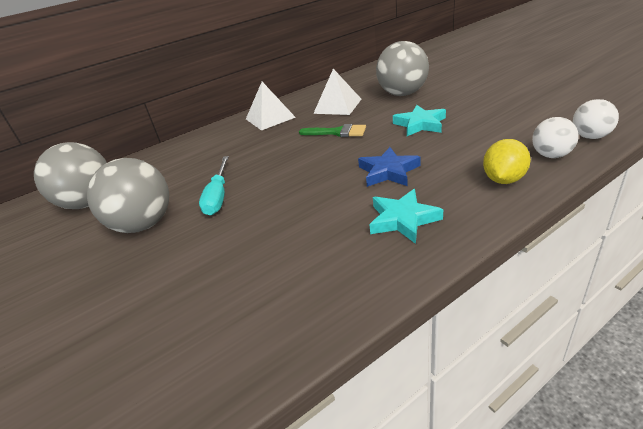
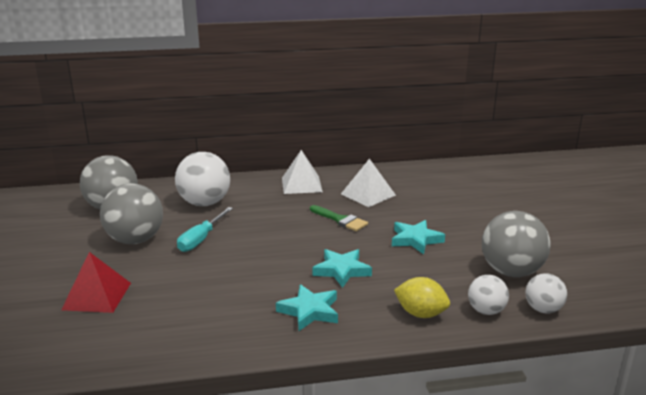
camera: 20 degrees right, 10 degrees down
blue star [358,147,421,187] -> turquoise star [313,249,372,288]
grey ball [376,41,429,96] -> grey ball moved to [482,211,551,277]
yellow lemon [483,139,531,184] -> yellow lemon turned 60 degrees clockwise [394,277,450,318]
none -> red pyramid [61,252,131,313]
none -> white ball [175,152,230,206]

